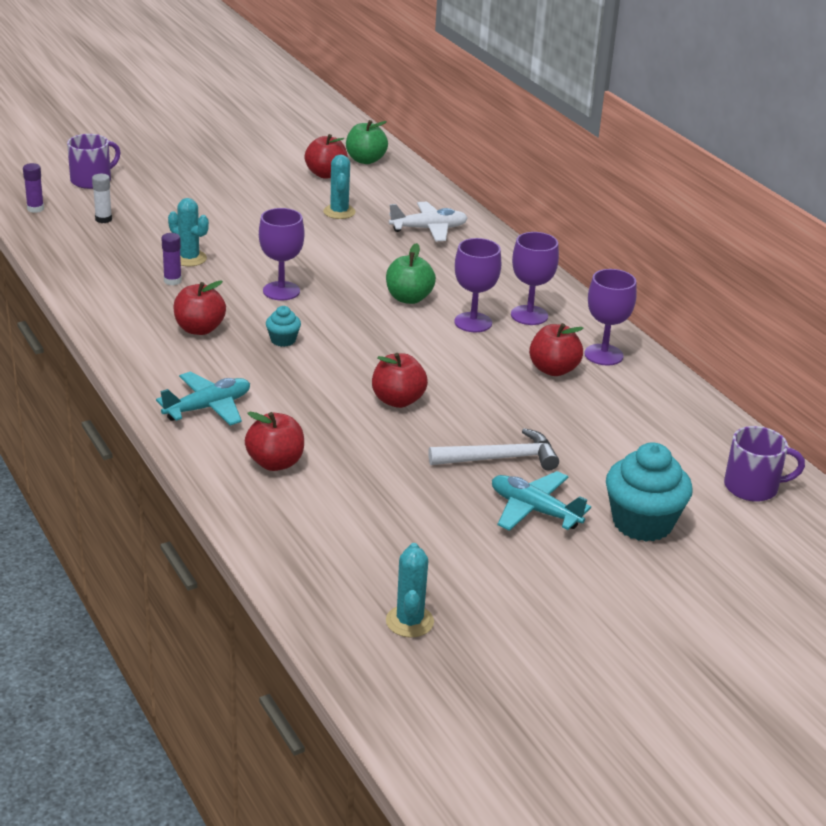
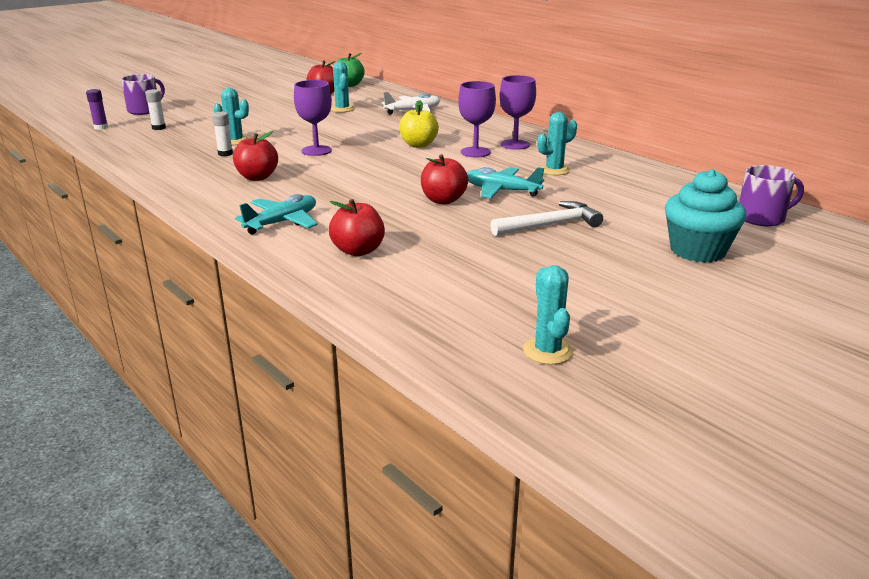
camera: 10 degrees left, 5 degrees down
purple glue stick [162,233,182,285] -> white glue stick [212,112,233,156]
turquoise cupcake [266,306,301,347] -> none
green apple [386,243,436,304] -> yellow apple [399,100,439,148]
turquoise plane [492,471,591,531] -> turquoise plane moved to [467,167,544,198]
red apple [529,323,584,376] -> turquoise cactus [537,112,577,175]
purple goblet [585,269,637,366] -> none

